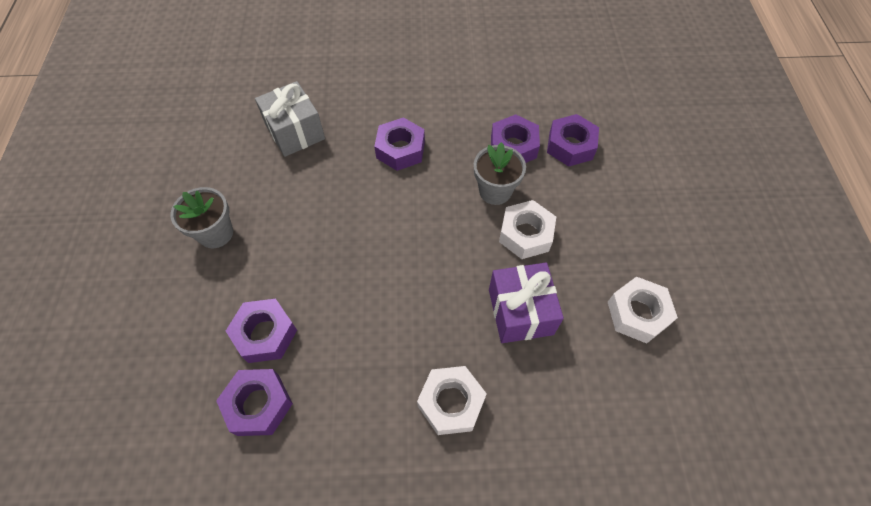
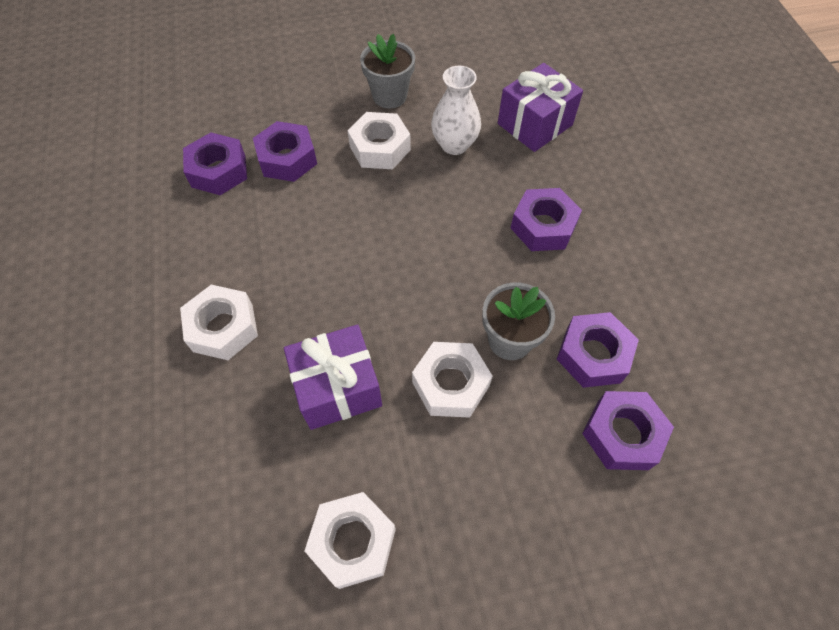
camera: 80 degrees right, 0 degrees up
grey gift [255,81,325,157] -> purple gift [498,63,583,152]
none -> white nut [347,112,411,169]
none -> white vase [431,66,481,155]

